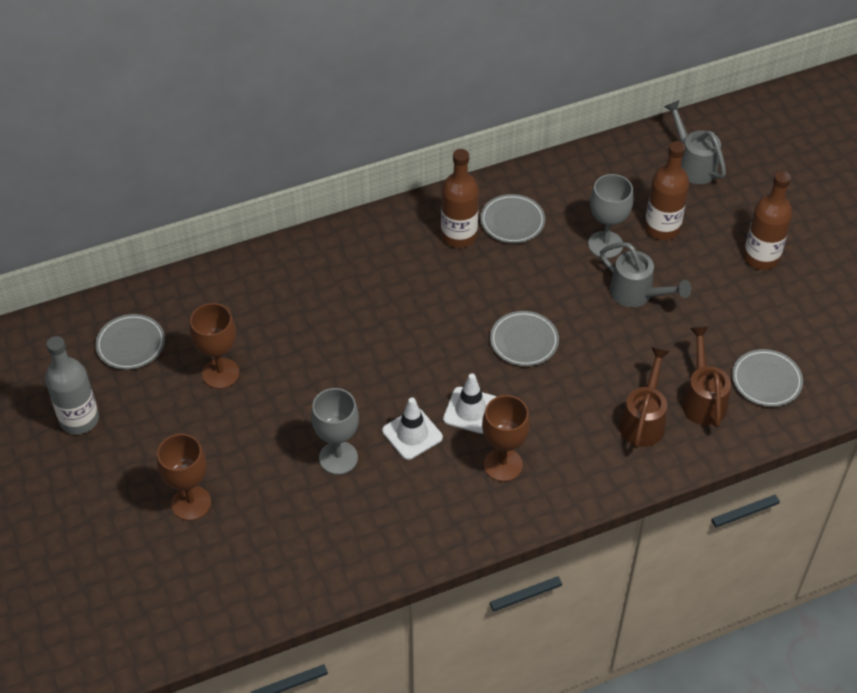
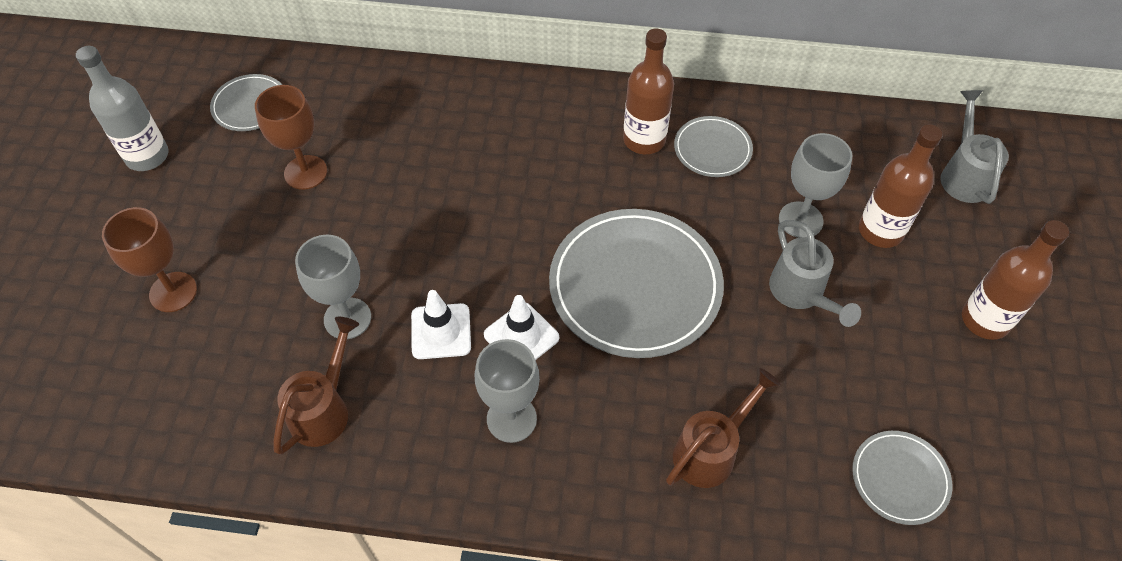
camera: 30 degrees right, 5 degrees up
brown goblet [482,395,530,482] -> grey goblet [475,339,540,443]
grey plate [490,311,559,366] -> grey plate [549,209,724,358], size x2.00
brown watering can [682,327,731,427] -> brown watering can moved to [274,317,359,455]

